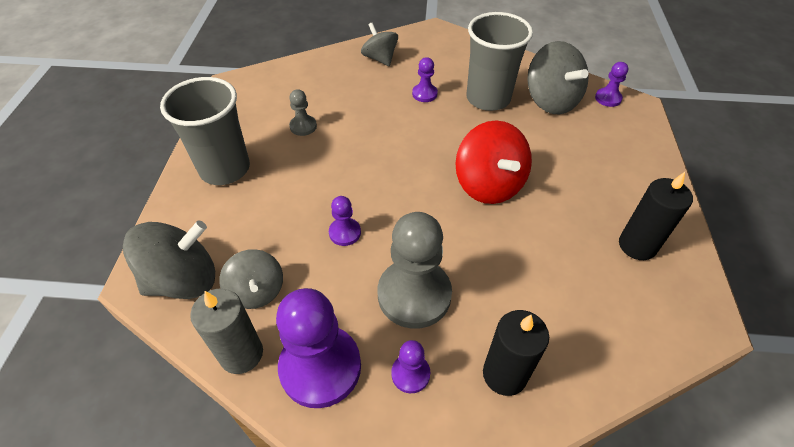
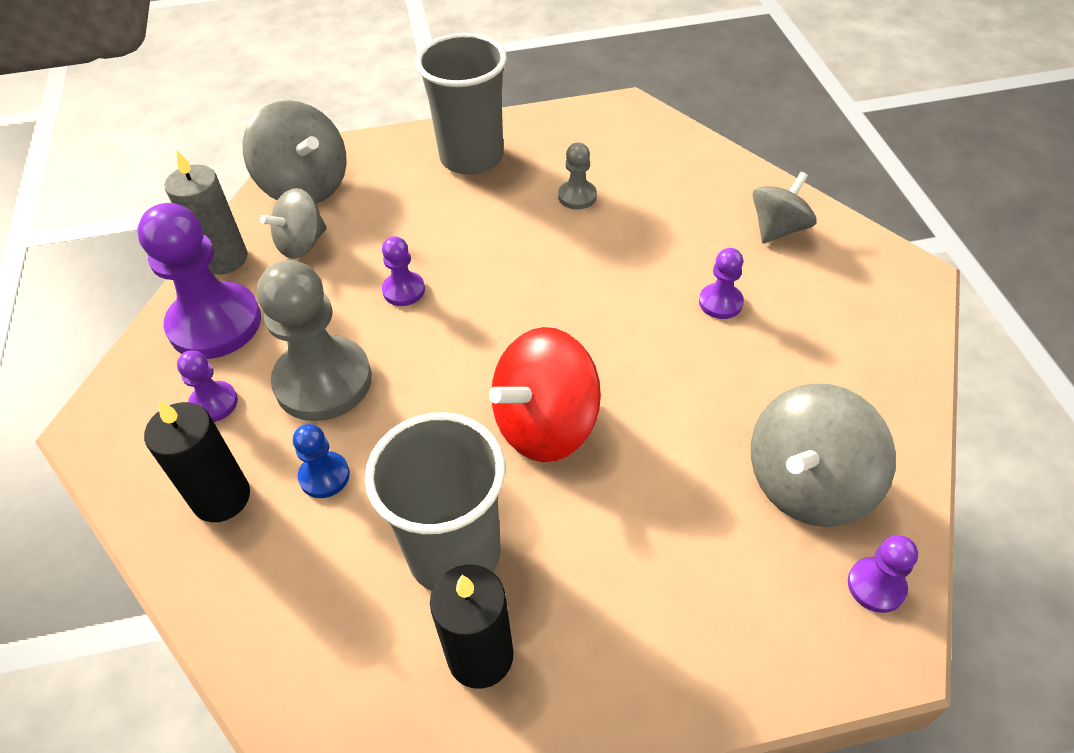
camera: 75 degrees right, 0 degrees up
grey cup [467,12,533,111] -> grey cup moved to [365,412,505,591]
none -> blue pawn [293,424,350,498]

